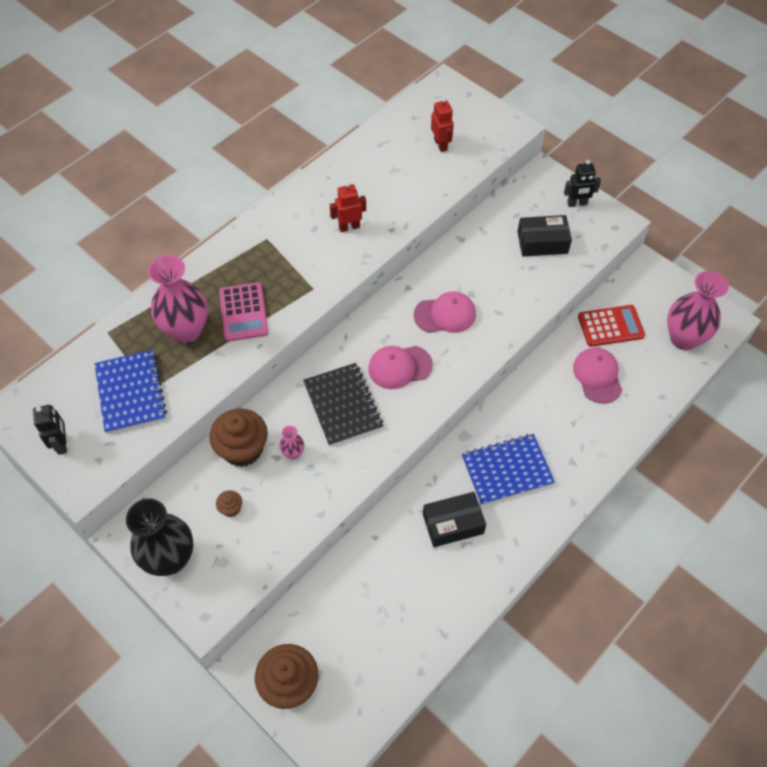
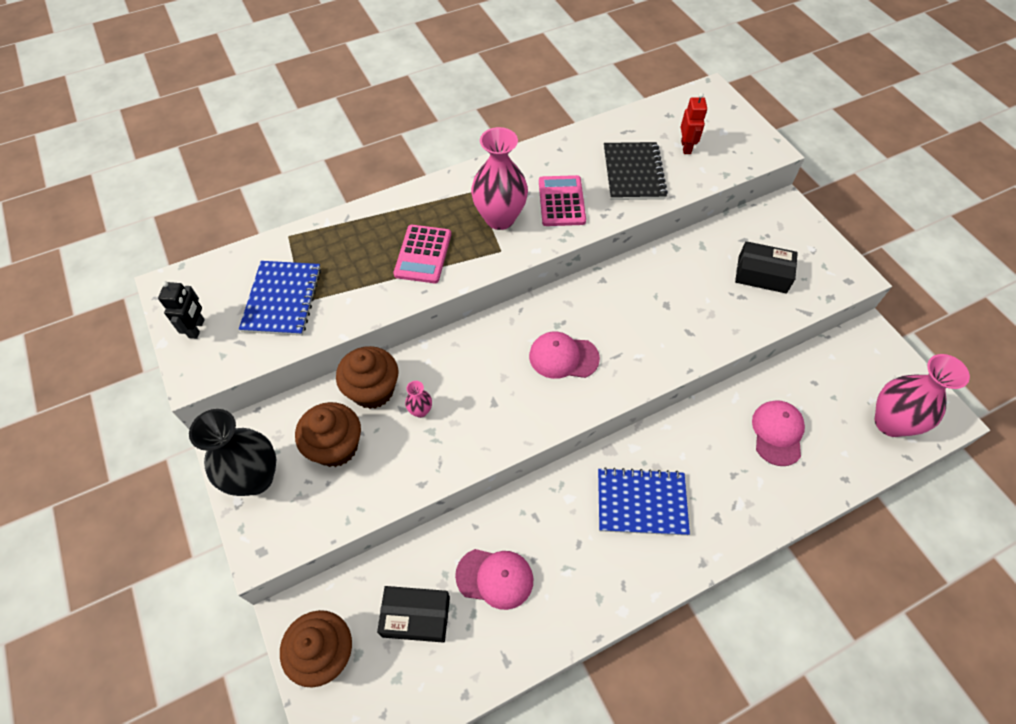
camera: 20 degrees right, 0 degrees up
pink vase [148,255,208,343] -> pink vase moved to [471,127,528,230]
brown cupcake [216,490,242,517] -> brown cupcake [295,402,361,467], size x2.23
black notebook [303,363,383,446] -> black notebook moved to [604,142,668,200]
red robot [330,182,366,232] -> pink calculator [539,175,586,226]
pink cap [414,292,476,333] -> pink cap moved to [455,549,533,610]
black box [423,492,486,547] -> black box moved to [377,586,450,643]
black robot [564,160,601,207] -> none
red calculator [578,305,645,347] -> none

